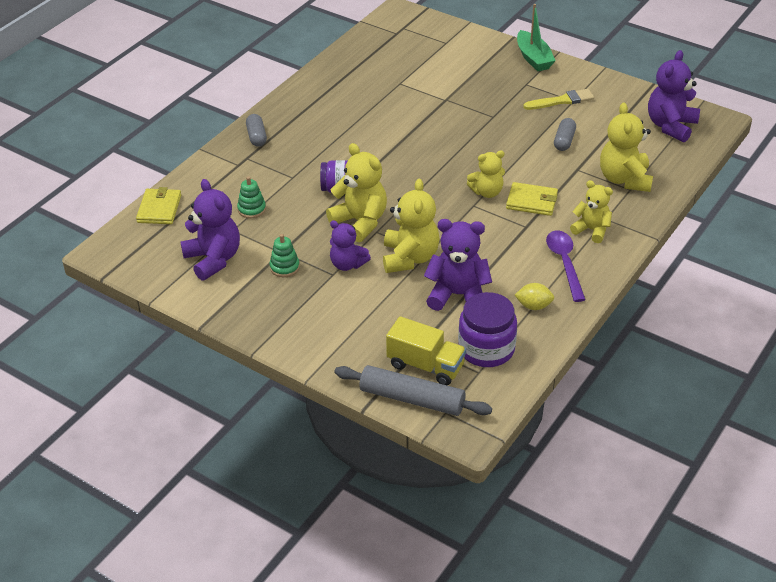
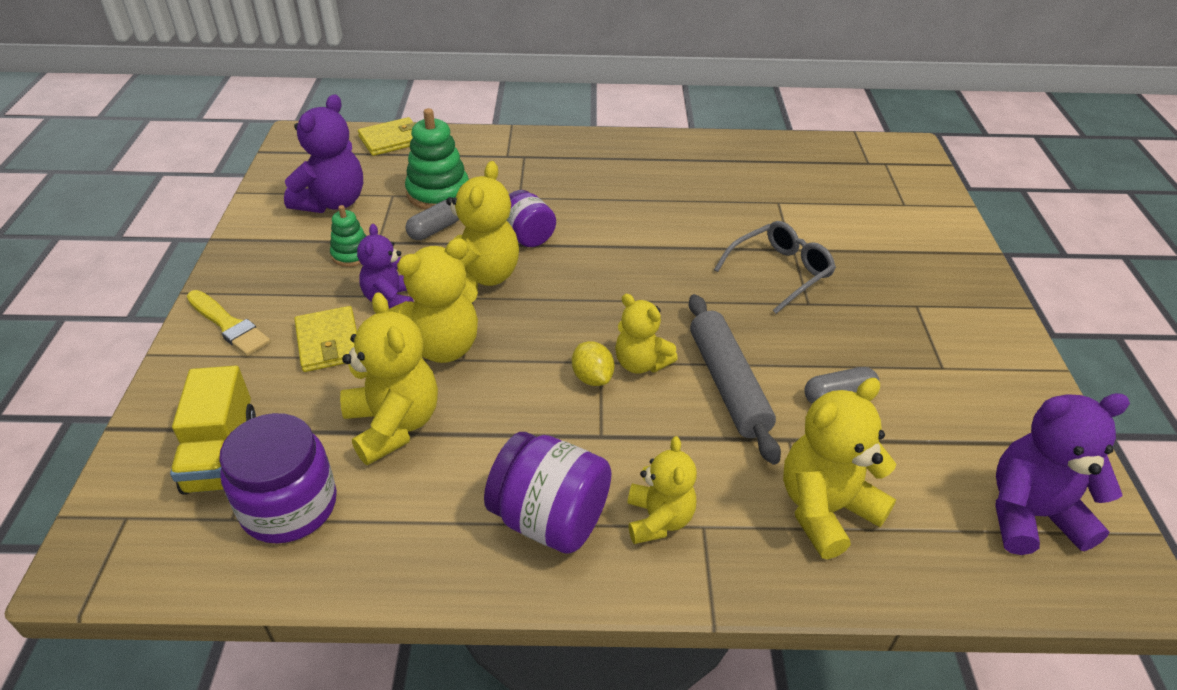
camera: 55 degrees right, 0 degrees up
green stacking toy [237,176,266,218] -> green stacking toy [405,108,469,210], size x1.72
grey capsule [246,114,267,147] -> grey capsule moved to [405,200,459,240]
grey rolling pin [335,365,492,416] -> grey rolling pin moved to [689,294,781,465]
purple teddy bear [424,219,492,311] -> yellow teddy bear [340,292,438,465]
yellow wallet [506,182,558,216] -> yellow wallet moved to [294,306,357,372]
yellow lemon [515,283,554,310] -> yellow lemon moved to [572,341,614,386]
green boat [517,4,556,71] -> none
yellow brush [523,89,594,110] -> yellow brush moved to [187,290,271,356]
purple spoon [546,230,586,302] -> purple jar [484,432,612,554]
none -> grey glasses [714,221,836,314]

